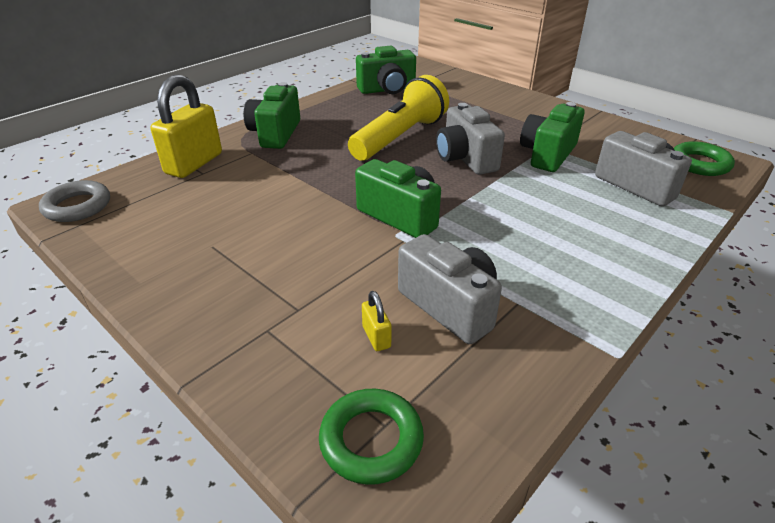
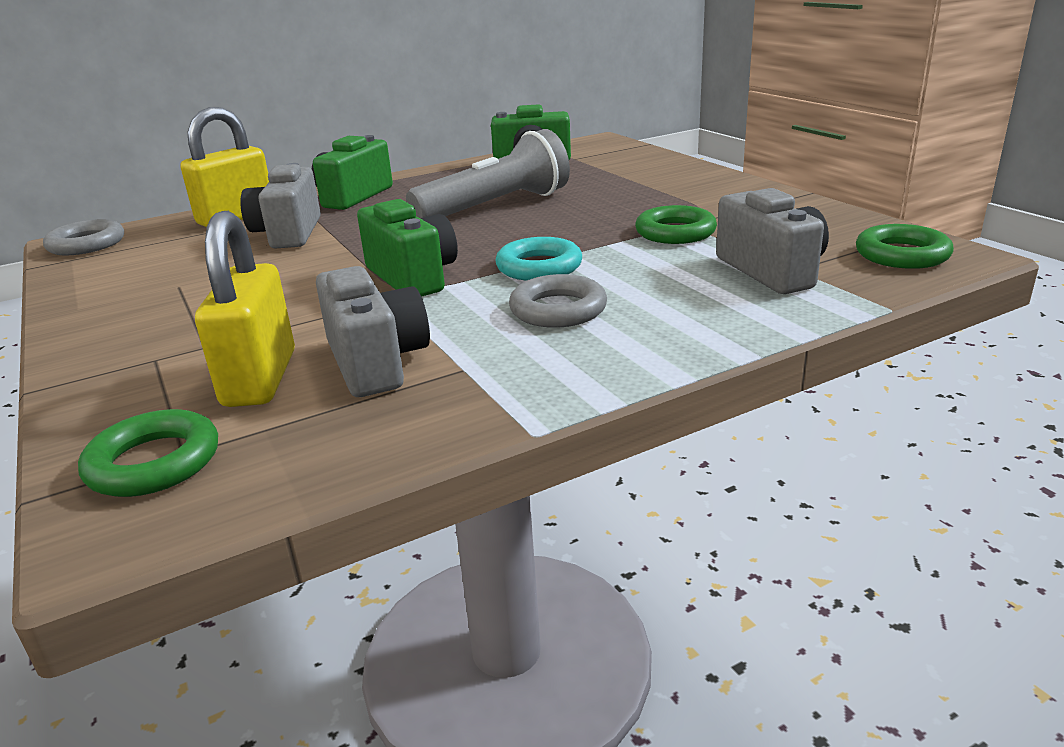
camera: 20 degrees right, 10 degrees down
yellow flashlight [348,75,449,161] -> grey flashlight [406,129,570,218]
yellow padlock [362,291,391,351] -> yellow padlock [195,211,295,407], size x2.32
grey camera [436,103,505,175] -> grey camera moved to [240,163,321,249]
green camera [520,102,585,172] -> green ring [635,205,717,244]
none -> turquoise ring [495,237,582,281]
none -> grey ring [509,274,607,328]

